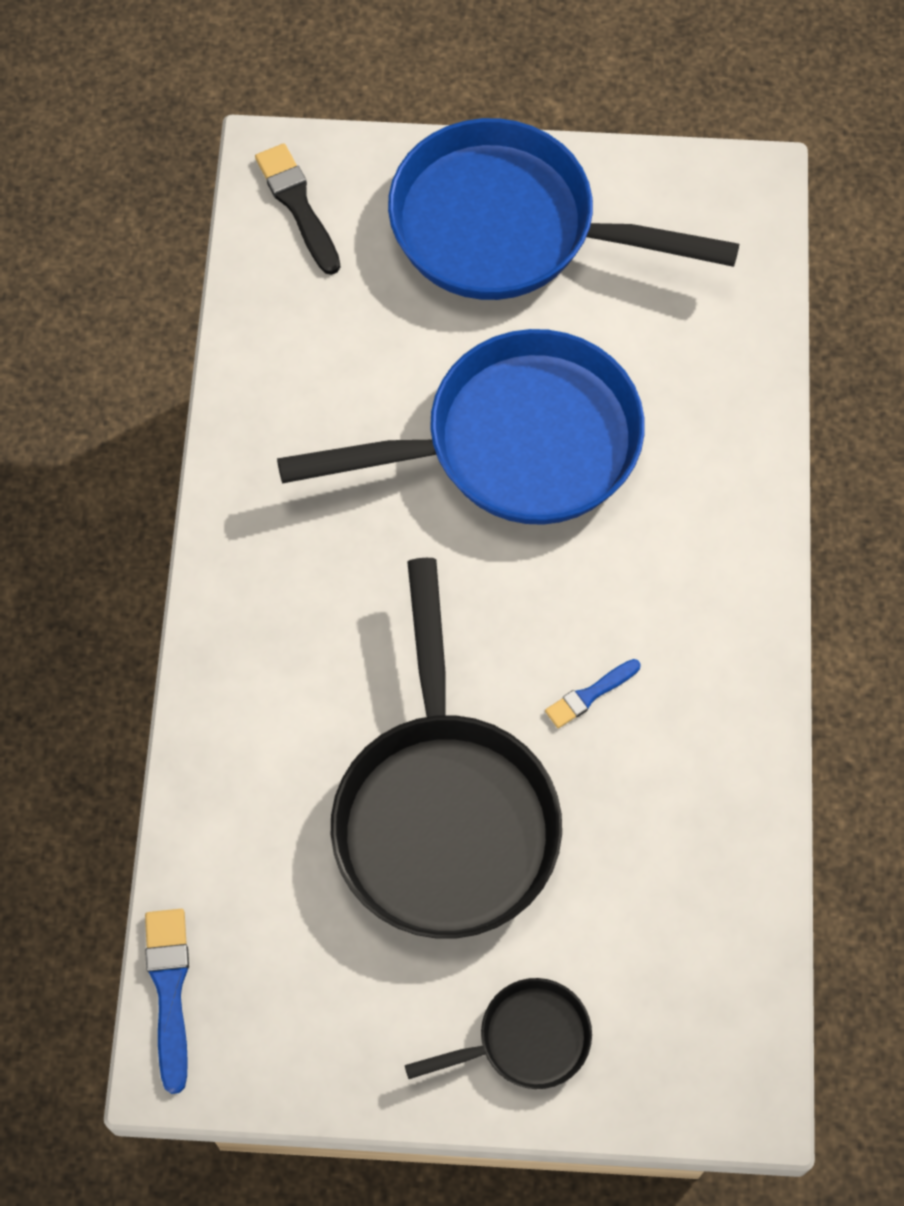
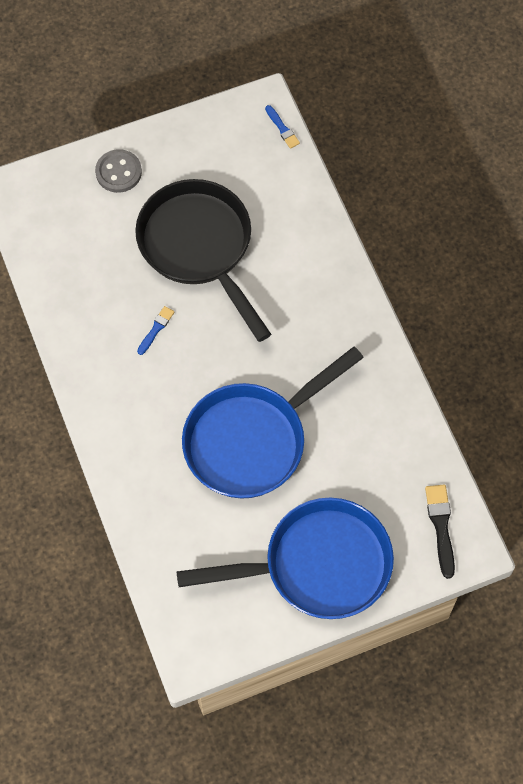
camera: 155 degrees right, 0 degrees up
blue brush [145,909,189,1094] -> blue brush [265,105,300,149], size x0.63
black brush [255,143,340,275] -> black brush turned 135 degrees counterclockwise [425,485,455,579]
black pan [405,978,592,1089] -> grey button [95,149,142,193]

